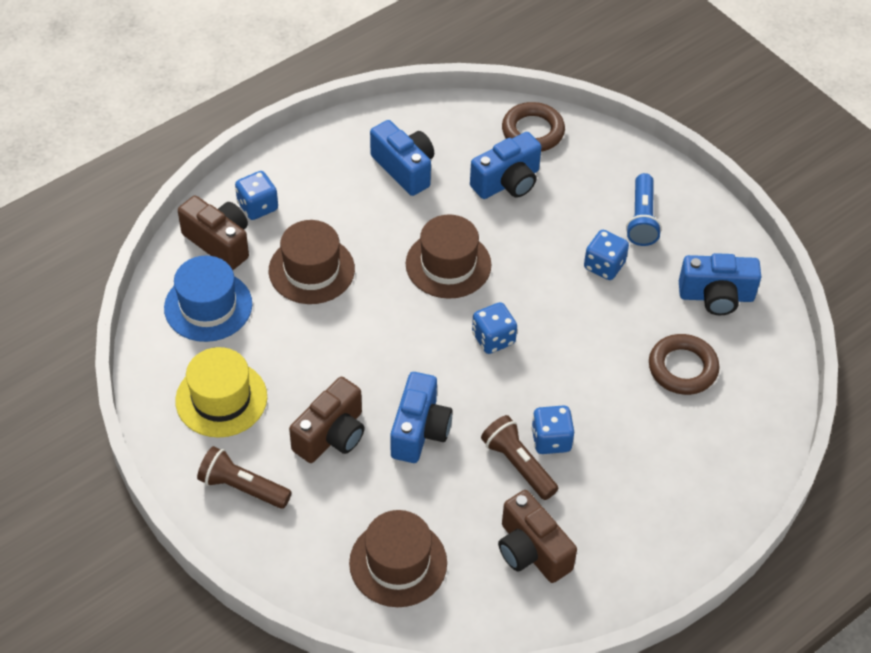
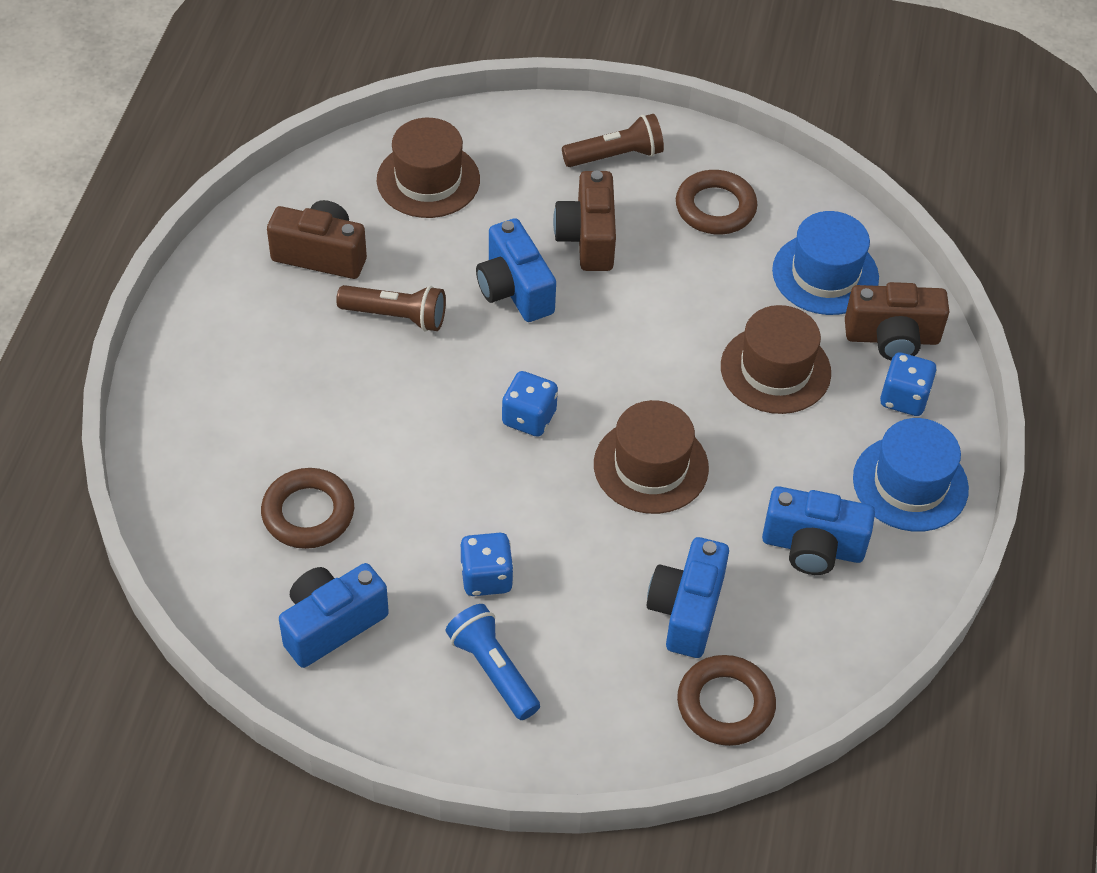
camera: 140 degrees right, 0 degrees up
yellow hat [175,347,267,437] -> brown ring [676,170,757,234]
blue dice [531,405,574,454] -> none
none -> blue hat [853,418,969,532]

